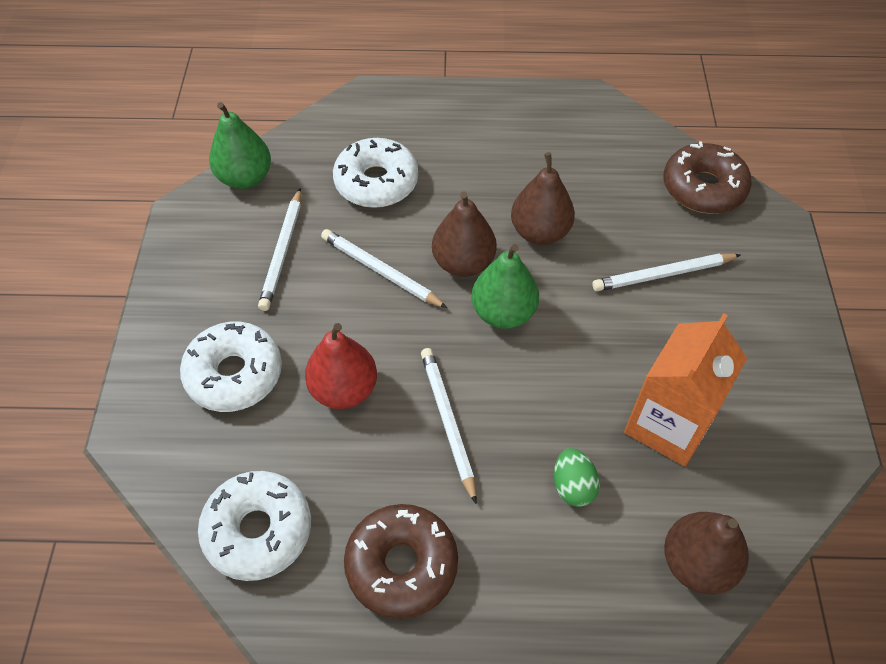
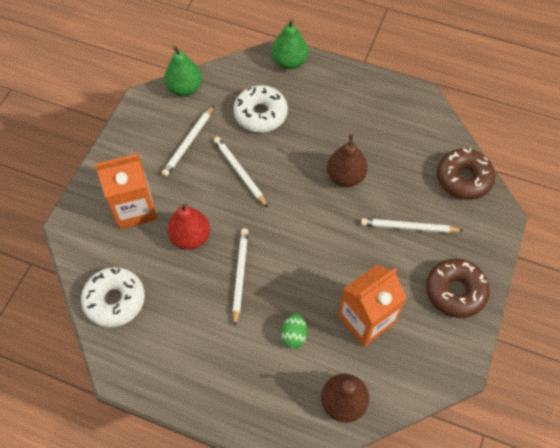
camera: 20 degrees right, 5 degrees up
white donut [180,322,282,412] -> orange carton [95,153,157,229]
brown donut [344,504,458,619] -> brown donut moved to [426,259,490,318]
brown pear [432,192,497,277] -> none
green pear [472,244,539,329] -> green pear moved to [272,19,308,69]

